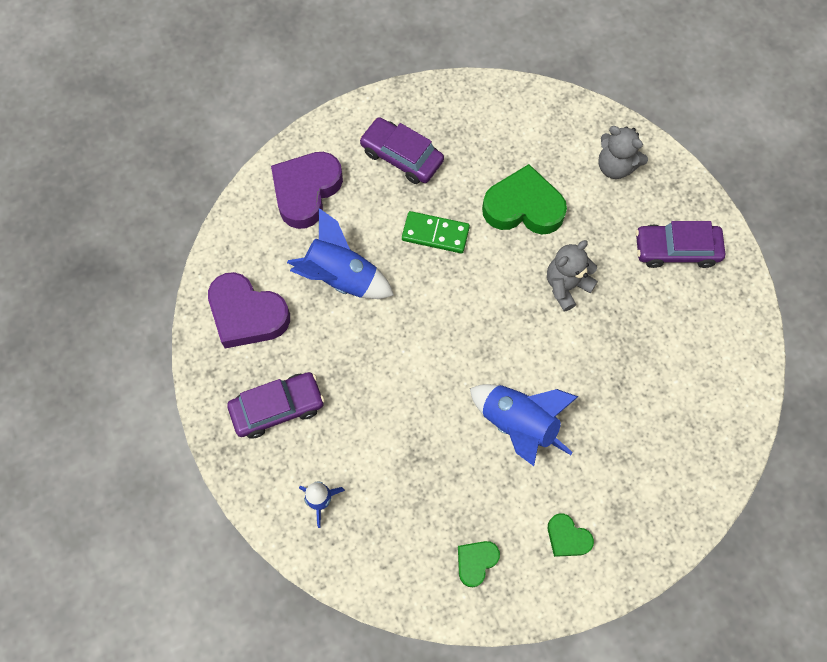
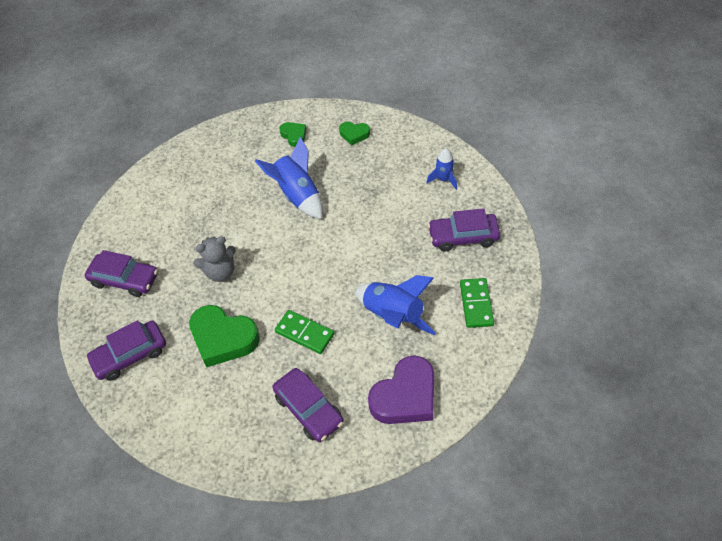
camera: 160 degrees left, 15 degrees down
purple heart [208,272,290,348] -> green domino [460,278,494,328]
green heart [458,541,500,587] -> green heart turned 45 degrees clockwise [339,122,370,145]
grey teddy bear [598,126,648,179] -> purple car [86,320,166,381]

